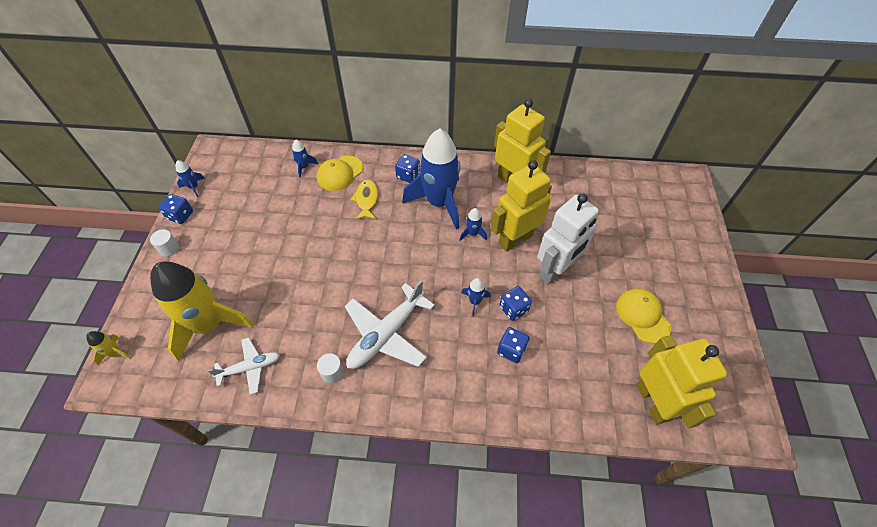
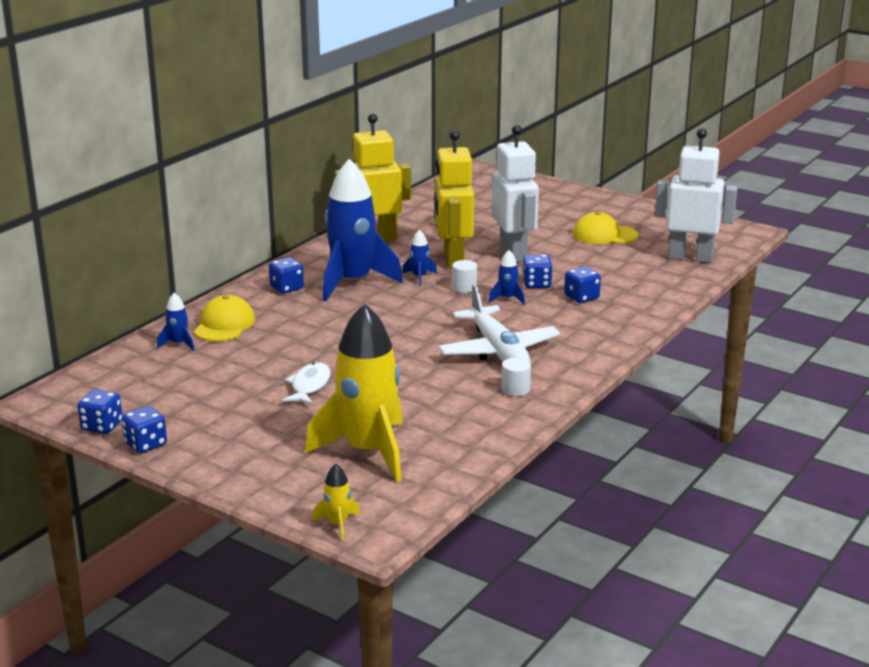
camera: 60 degrees left, 30 degrees down
white cylinder [150,229,179,257] -> white cylinder moved to [452,260,477,293]
blue rocket [176,160,205,197] -> blue dice [77,389,122,434]
white plane [208,338,280,395] -> none
yellow cap [317,156,363,191] -> yellow cap turned 150 degrees counterclockwise [194,295,255,342]
yellow fish [350,179,378,220] -> none
yellow robot [637,335,728,428] -> white robot [655,128,737,263]
none -> white fish [282,362,331,405]

